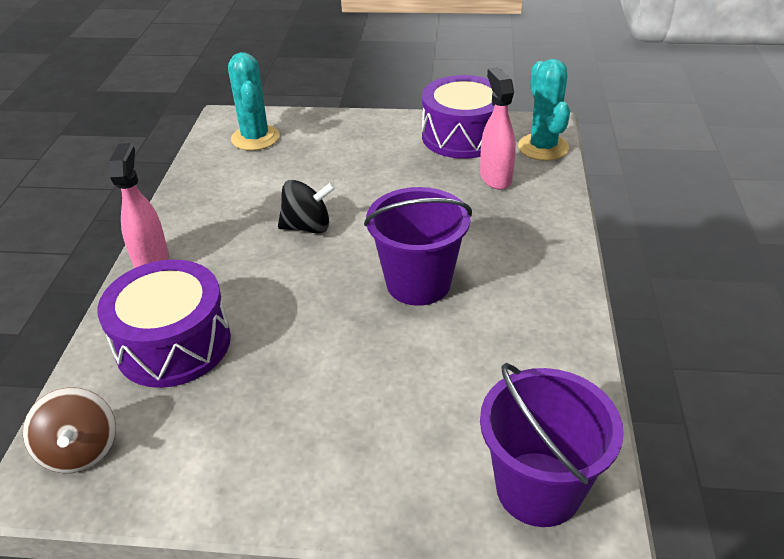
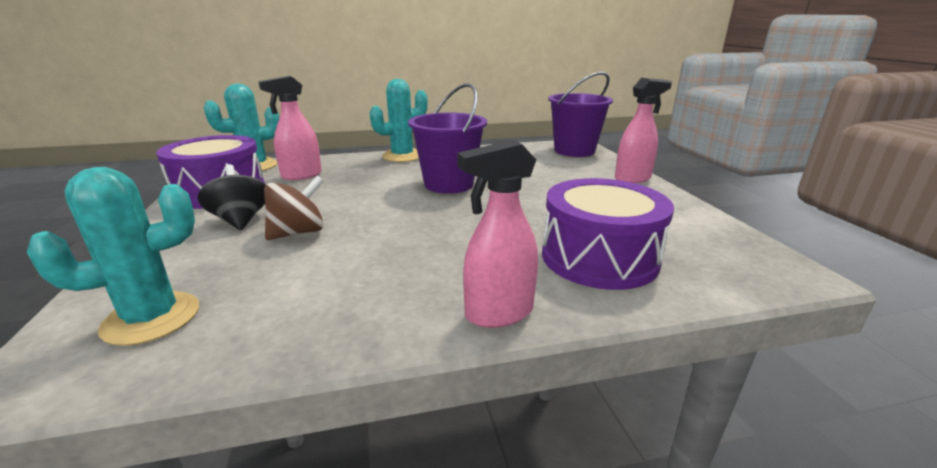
camera: 110 degrees left, 15 degrees down
brown spinning top [23,387,116,473] -> brown spinning top moved to [264,176,324,240]
black spinning top [278,180,335,234] -> black spinning top moved to [197,164,265,230]
none -> turquoise cactus [369,79,428,162]
none -> pink spray bottle [615,78,672,183]

